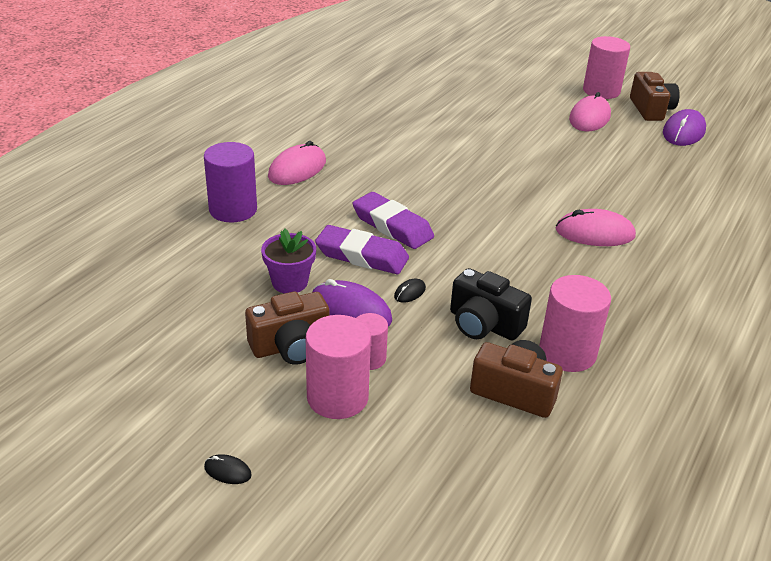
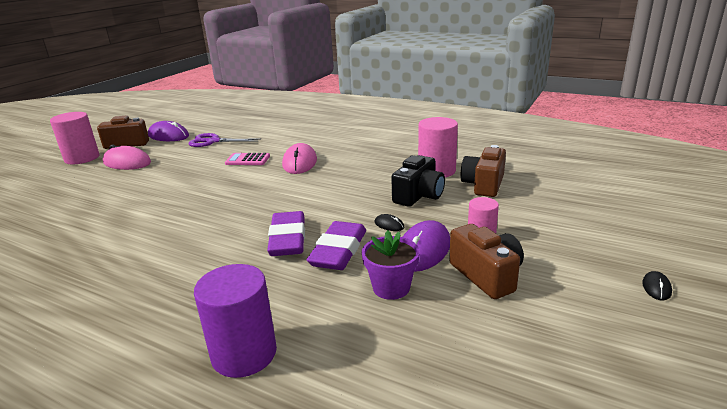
camera: 90 degrees left, 10 degrees down
pink mouse [268,141,326,185] -> none
pink cylinder [306,315,371,419] -> none
purple eraser [353,192,434,249] -> purple eraser turned 45 degrees counterclockwise [267,211,305,256]
none -> purple scissors [189,133,260,147]
none -> pink calculator [225,153,270,165]

